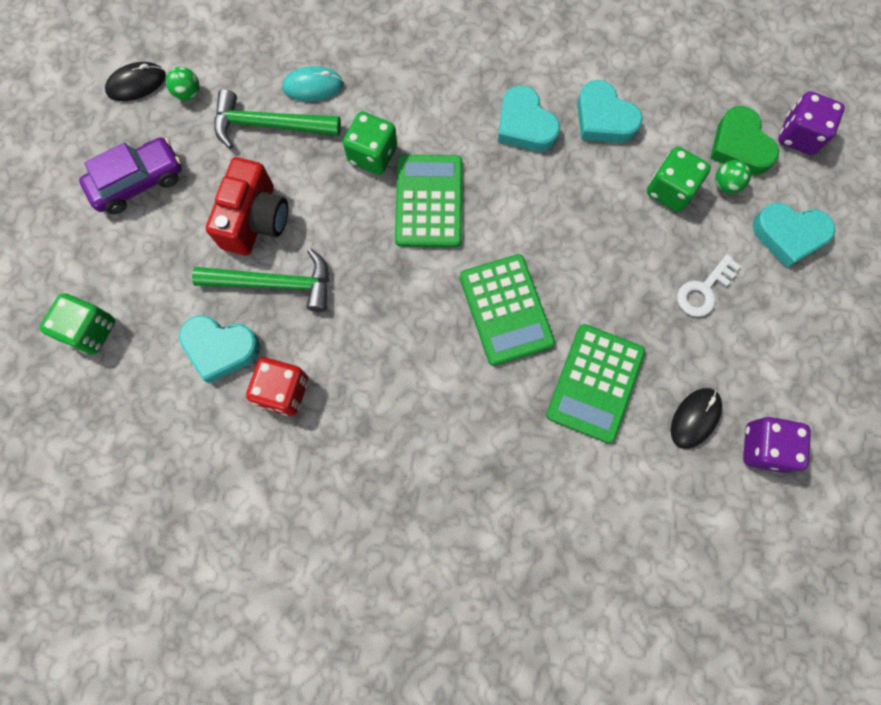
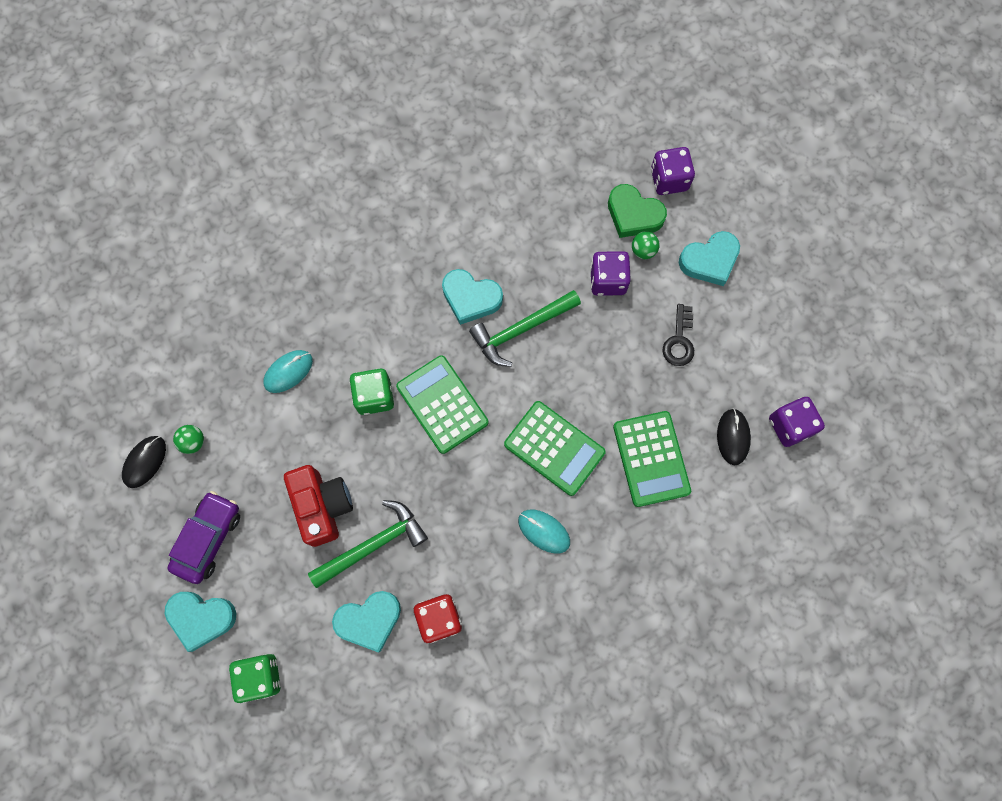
camera: 35 degrees left, 0 degrees up
green hammer [214,89,341,149] -> green hammer moved to [469,290,581,367]
turquoise heart [577,80,643,143] -> turquoise heart moved to [165,592,236,652]
green dice [647,147,711,212] -> purple dice [590,251,631,296]
white key [677,254,740,317] -> black key [662,304,694,366]
none -> turquoise mouse [518,510,570,554]

